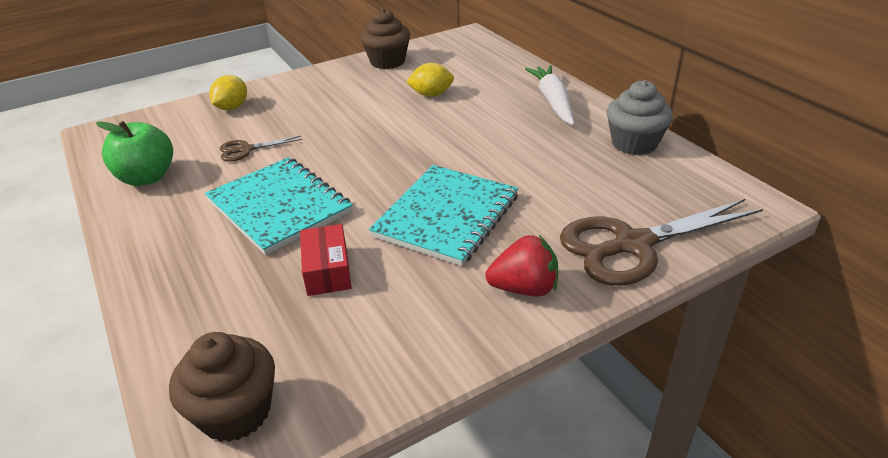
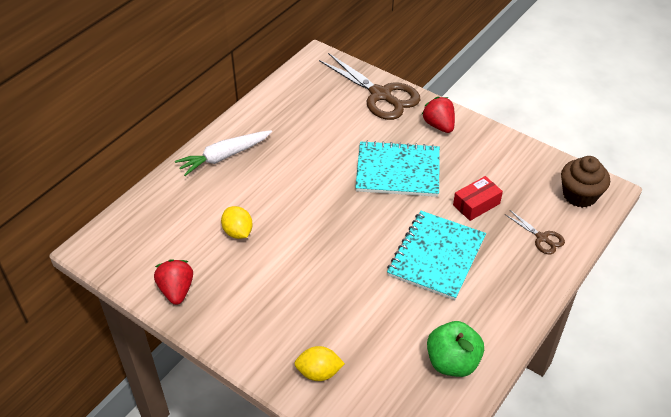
camera: 115 degrees left, 10 degrees up
brown scissors [220,136,302,162] -> brown scissors moved to [505,210,565,254]
brown cupcake [360,8,410,69] -> red strawberry [154,259,193,305]
grey cupcake [607,80,673,155] -> none

